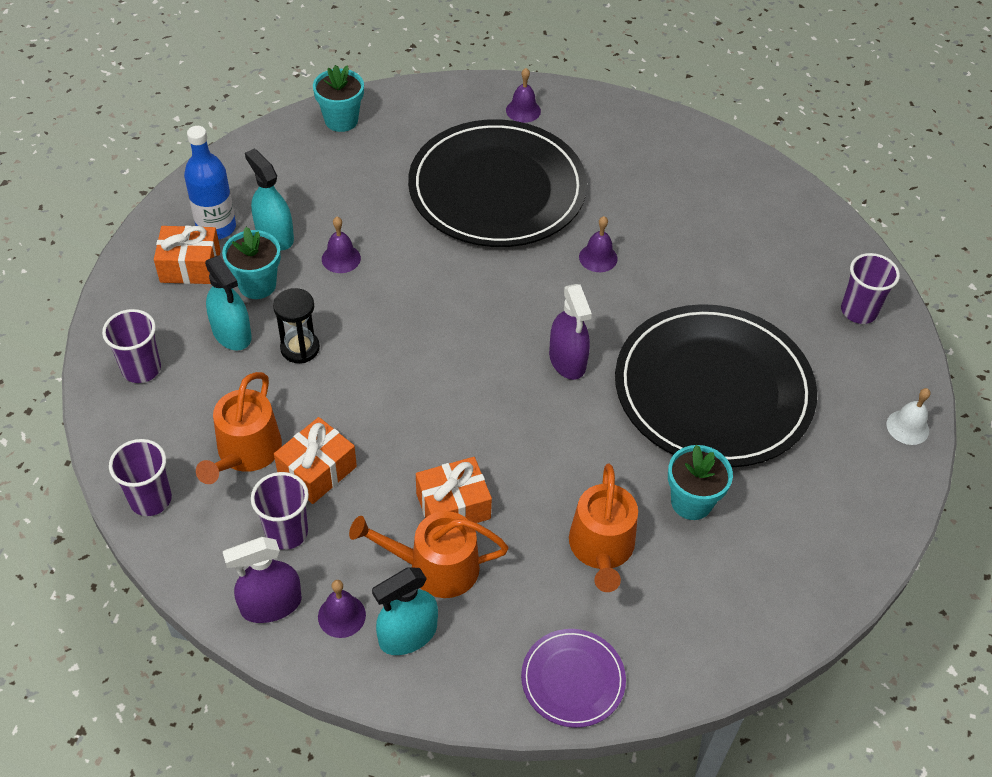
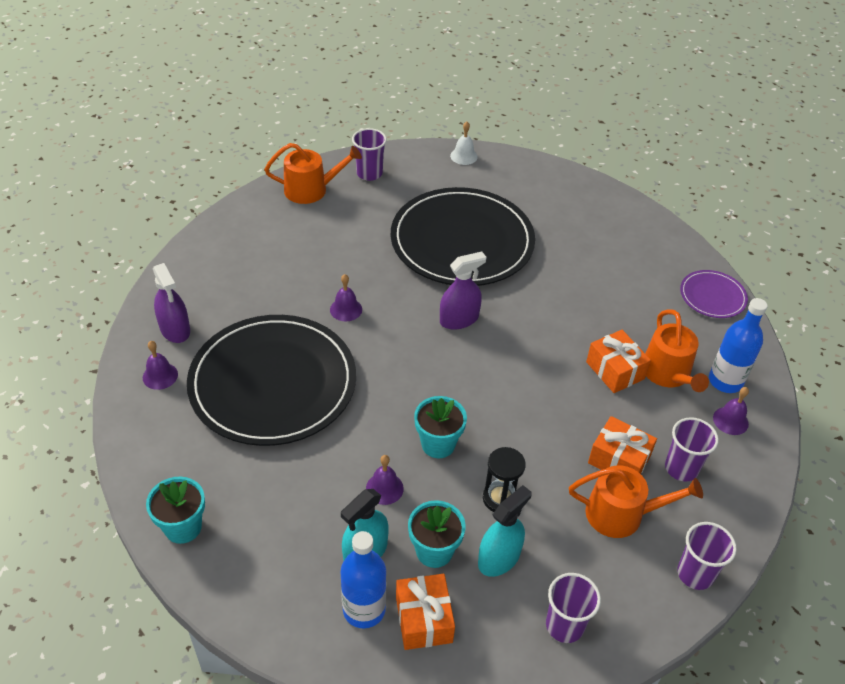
camera: 100 degrees left, 5 degrees down
purple spray bottle [223,537,302,623] -> purple spray bottle moved to [153,263,190,343]
turquoise spray bottle [372,567,438,655] -> blue bottle [709,298,768,393]
orange watering can [569,464,638,592] -> orange watering can moved to [265,143,362,204]
turquoise flower pot [668,445,733,520] -> turquoise flower pot moved to [414,396,467,458]

